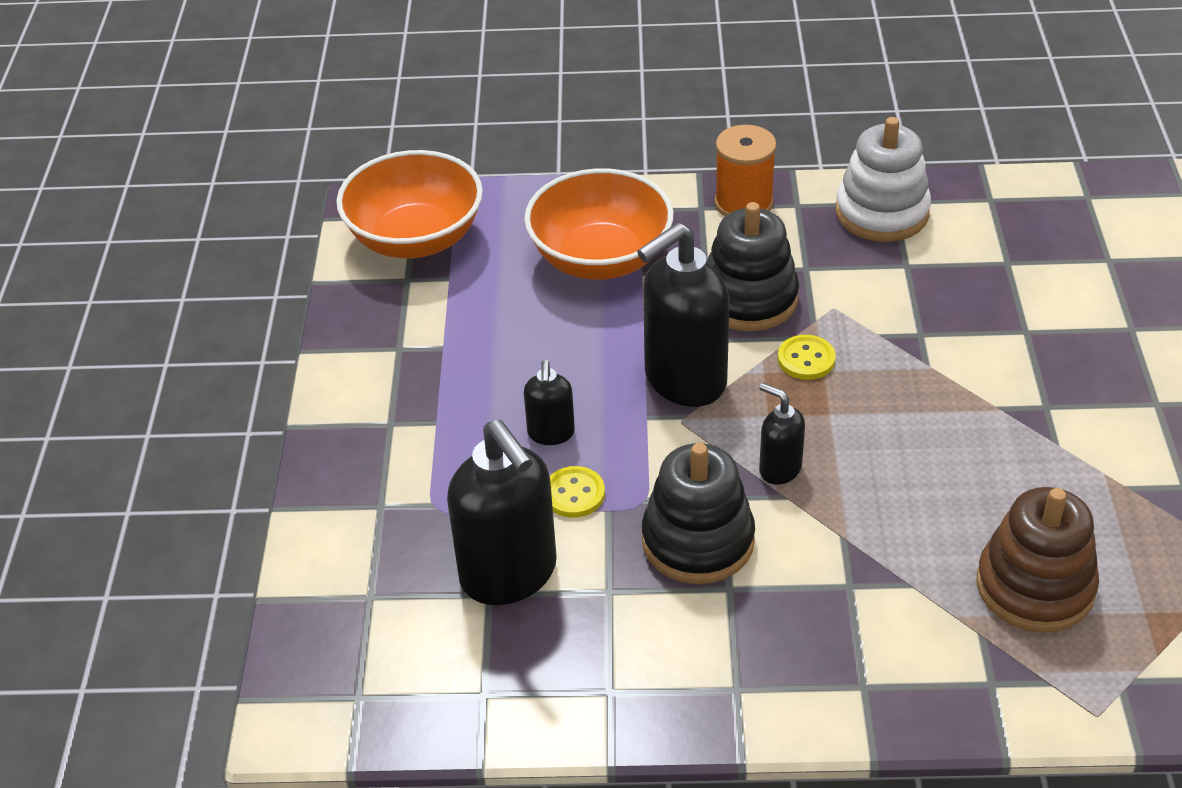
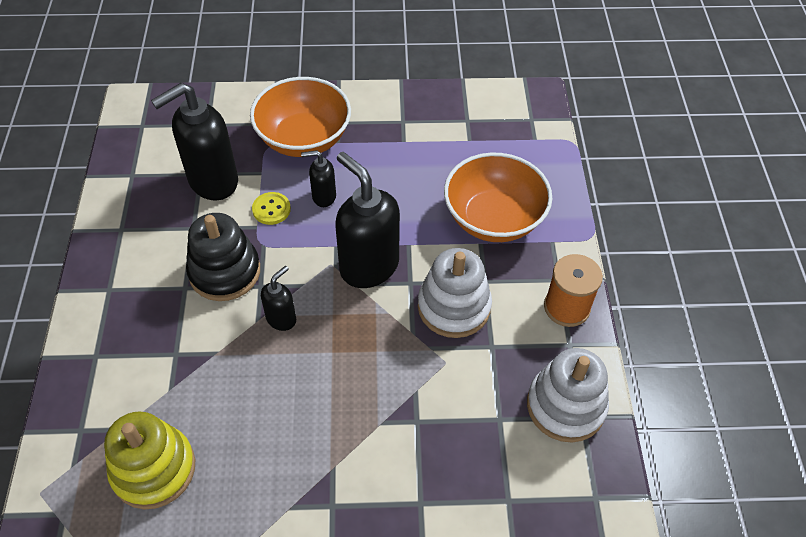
camera: 85 degrees right, 10 degrees up
orange bowl [336,150,483,258] -> orange bowl moved to [250,77,351,157]
black stacking toy [707,202,799,331] -> white stacking toy [418,248,492,338]
yellow button [778,335,836,380] -> none
brown stacking toy [976,487,1099,633] -> yellow stacking toy [104,411,195,509]

